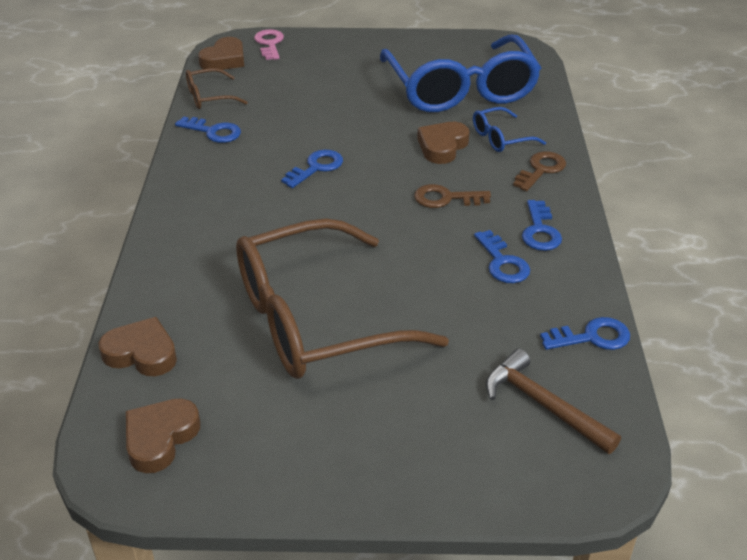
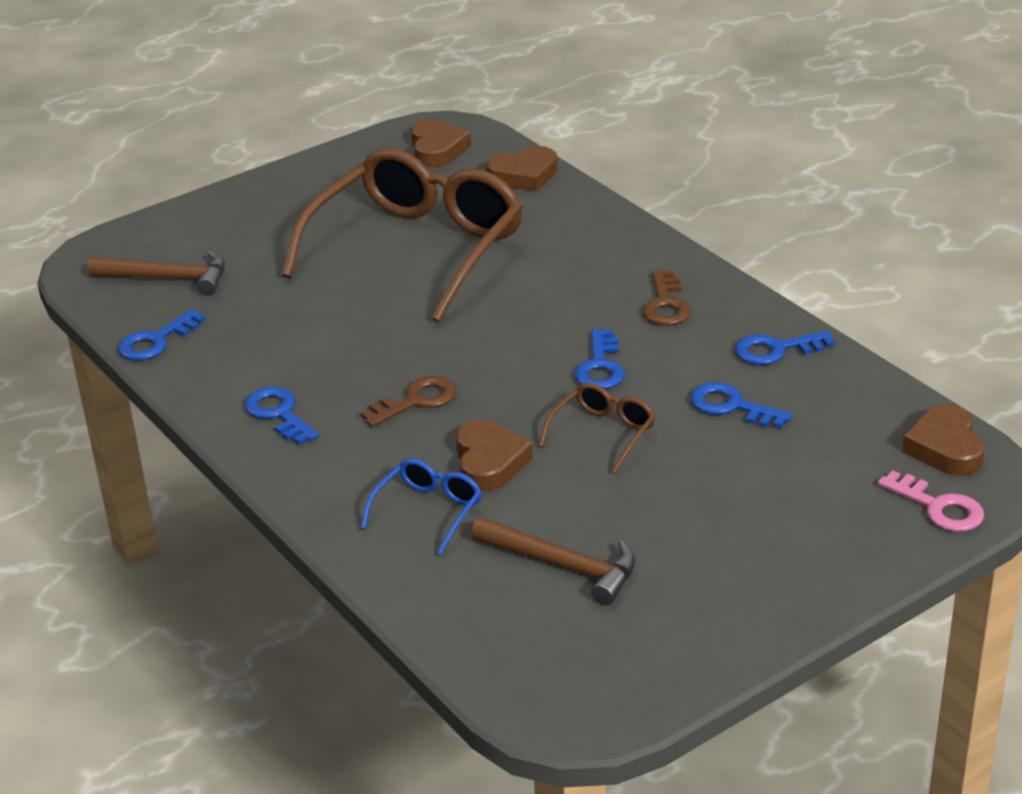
camera: 145 degrees right, 5 degrees down
brown glasses [186,68,248,109] -> brown glasses moved to [538,383,655,473]
blue glasses [380,35,541,112] -> brown hammer [471,517,636,605]
blue key [474,230,530,283] -> blue key moved to [690,382,792,428]
brown key [513,151,566,191] -> brown key moved to [643,270,691,326]

